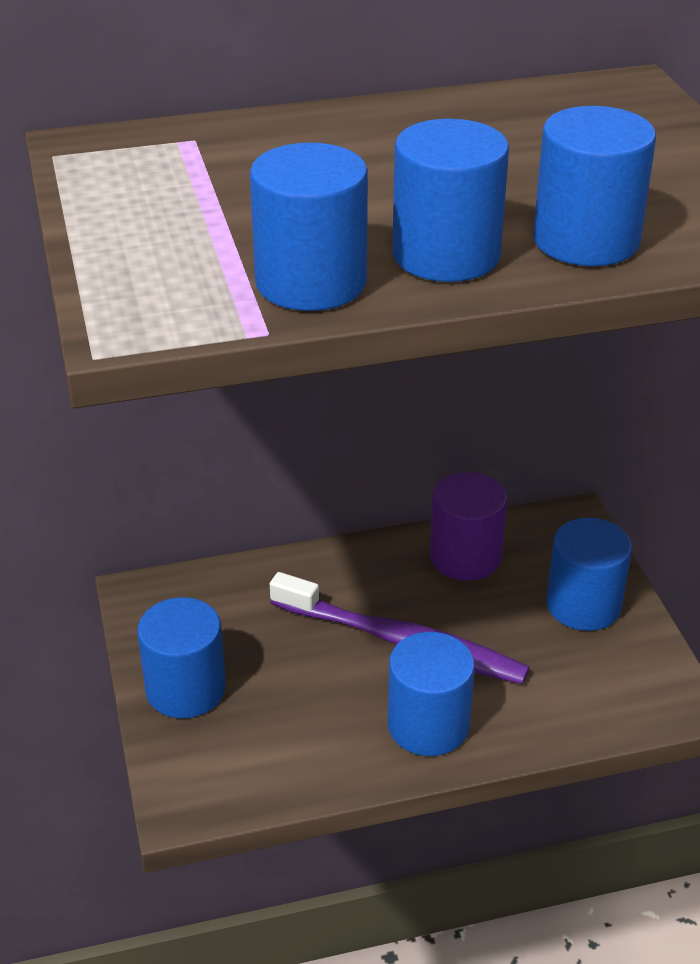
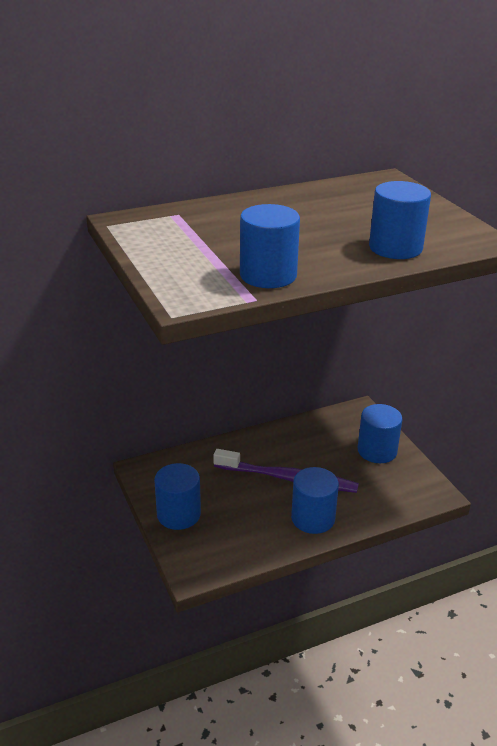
camera: 10 degrees left, 5 degrees down
blue cylinder [392,119,509,282] -> none
purple cylinder [430,472,508,581] -> none

